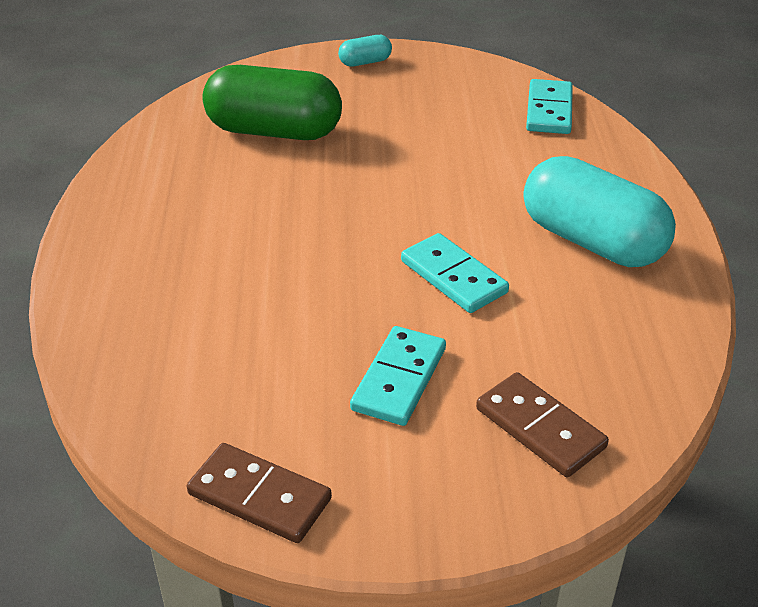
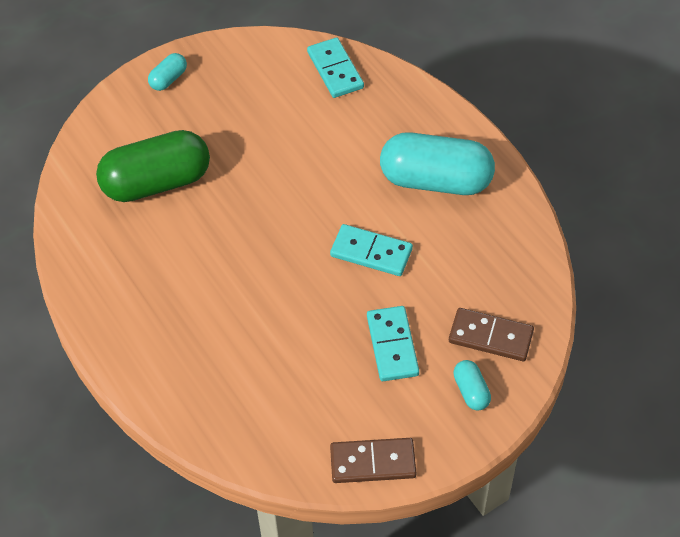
camera: 30 degrees left, 15 degrees up
none -> turquoise capsule [453,360,491,411]

